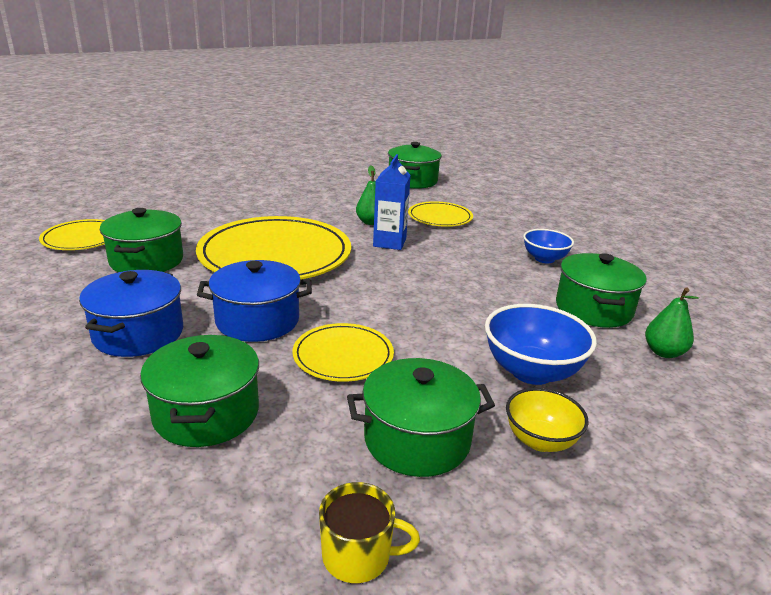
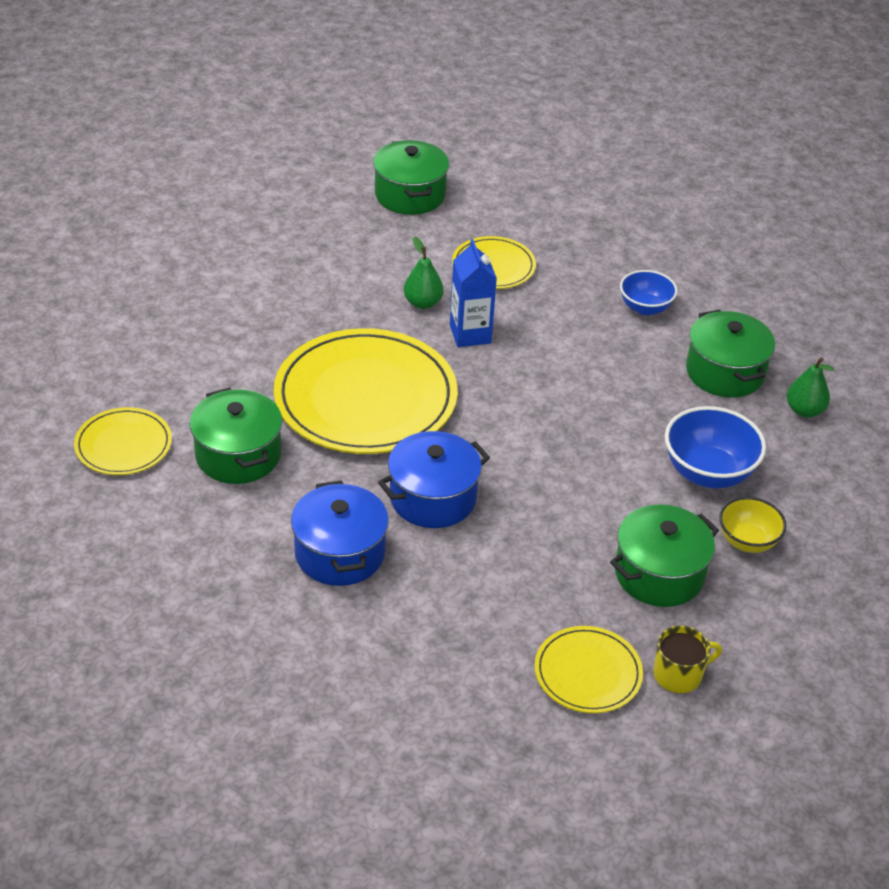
camera: 25 degrees left, 15 degrees up
green pot [140,335,259,447] -> none
yellow plate [292,323,394,382] -> yellow plate moved to [535,626,643,713]

